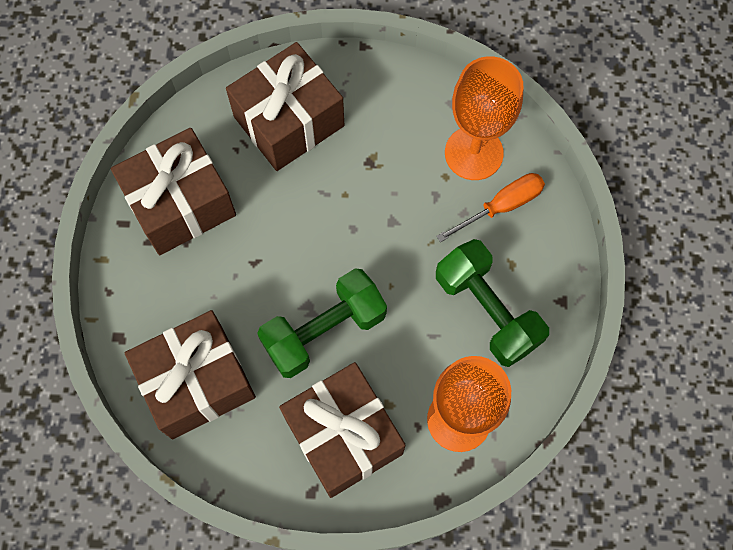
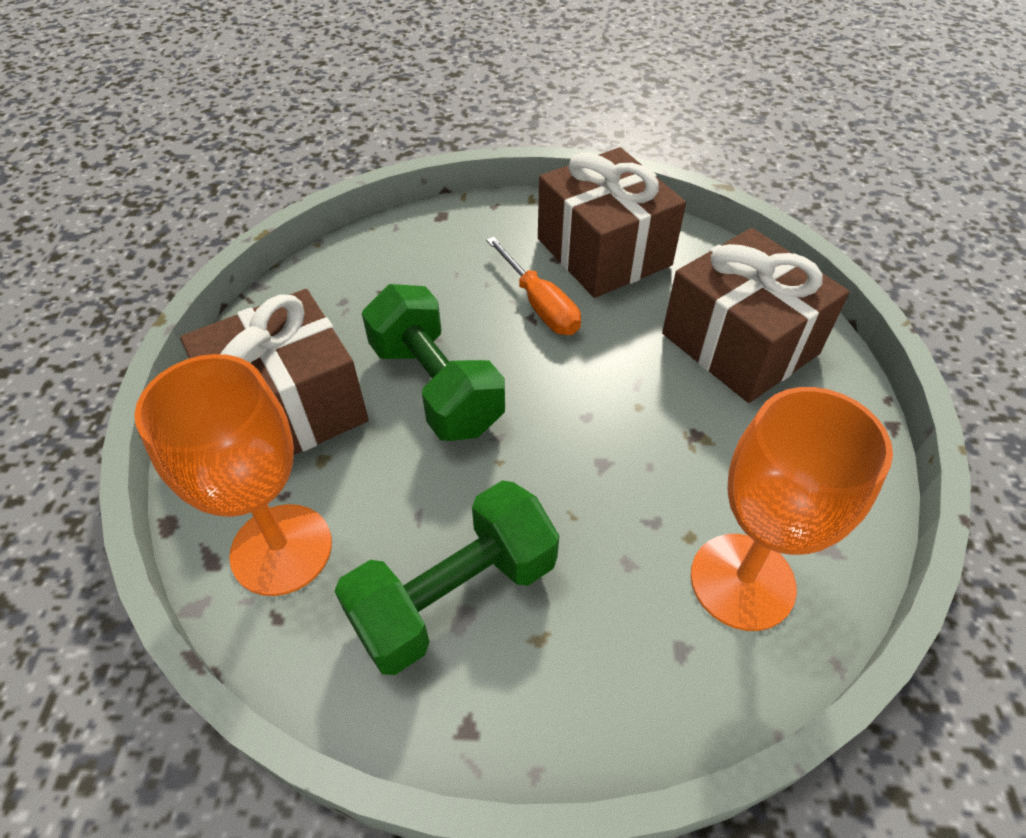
camera: 90 degrees right, 20 degrees down
brown gift [125,310,256,439] -> none
orange screwdriver [436,173,545,242] -> orange screwdriver moved to [486,237,581,335]

